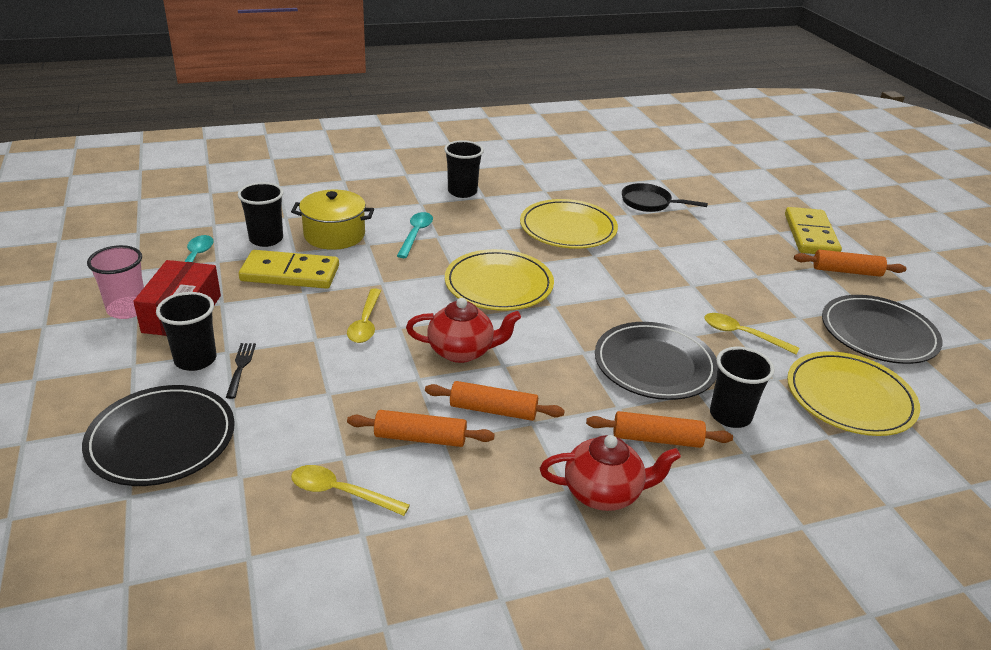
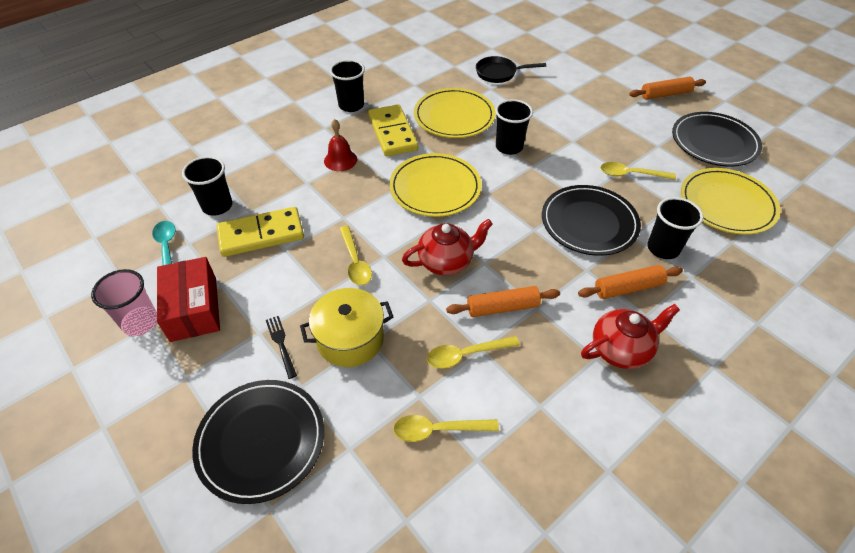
camera: 20 degrees left, 15 degrees up
black cup [156,292,216,371] -> black cup moved to [495,99,533,155]
yellow pot [291,190,374,250] -> yellow pot moved to [300,288,394,367]
orange rolling pin [347,410,495,447] -> yellow spoon [427,336,520,369]
turquoise spoon [397,212,433,258] -> red bell [324,119,357,171]
yellow domino [785,207,842,254] -> yellow domino moved to [368,104,418,156]

